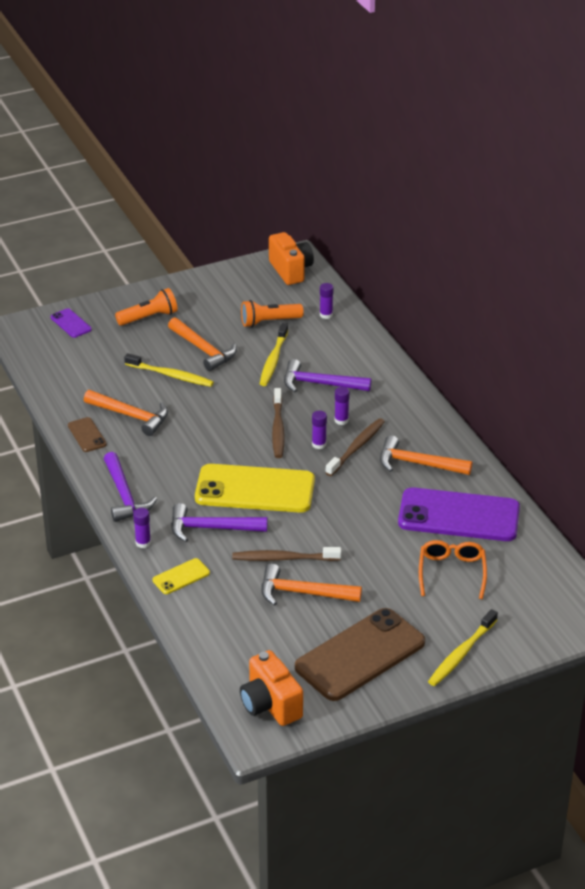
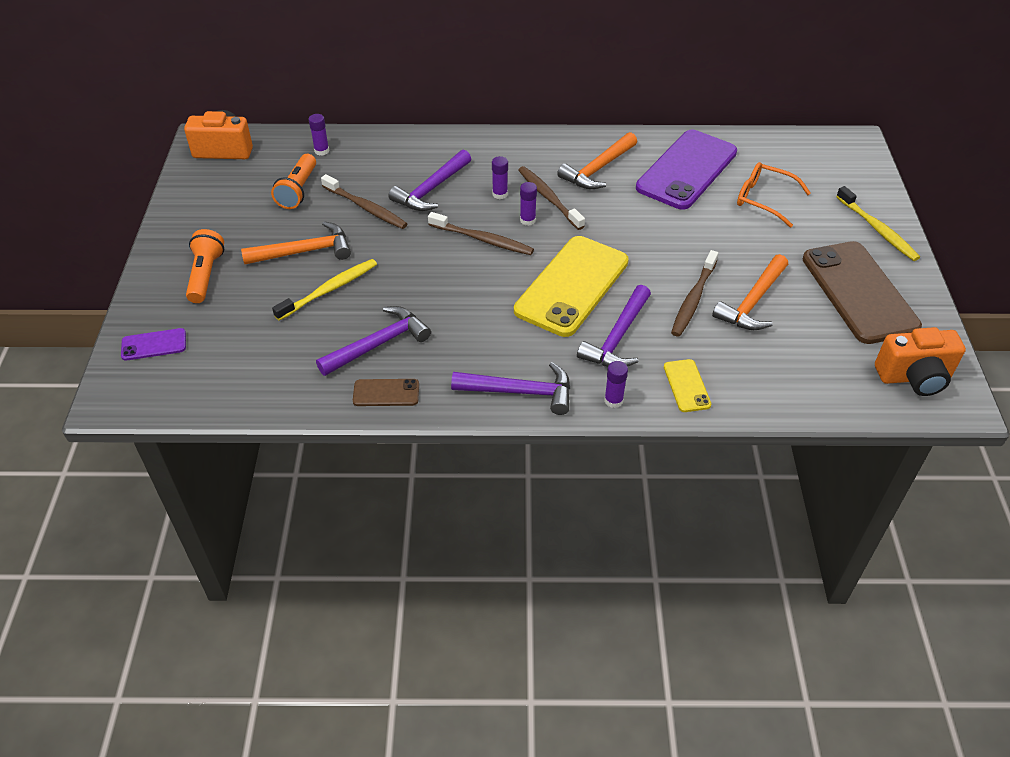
camera: 65 degrees left, 10 degrees up
orange hammer [84,390,168,436] -> purple hammer [316,306,431,376]
yellow toothbrush [260,323,288,386] -> brown toothbrush [321,174,407,229]

